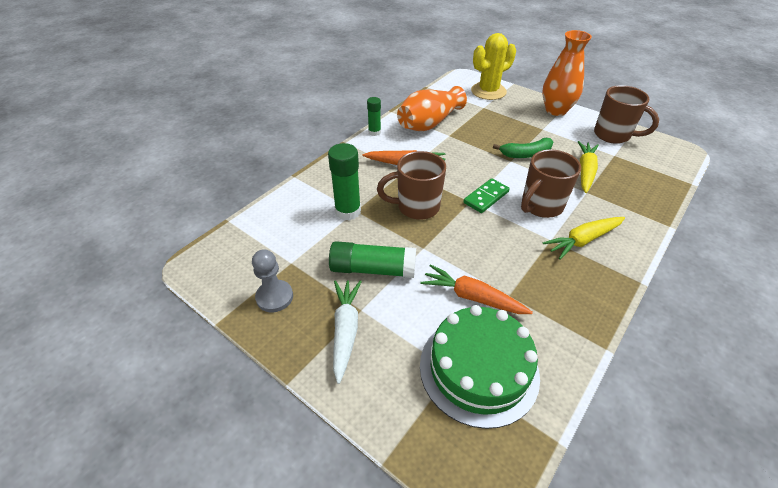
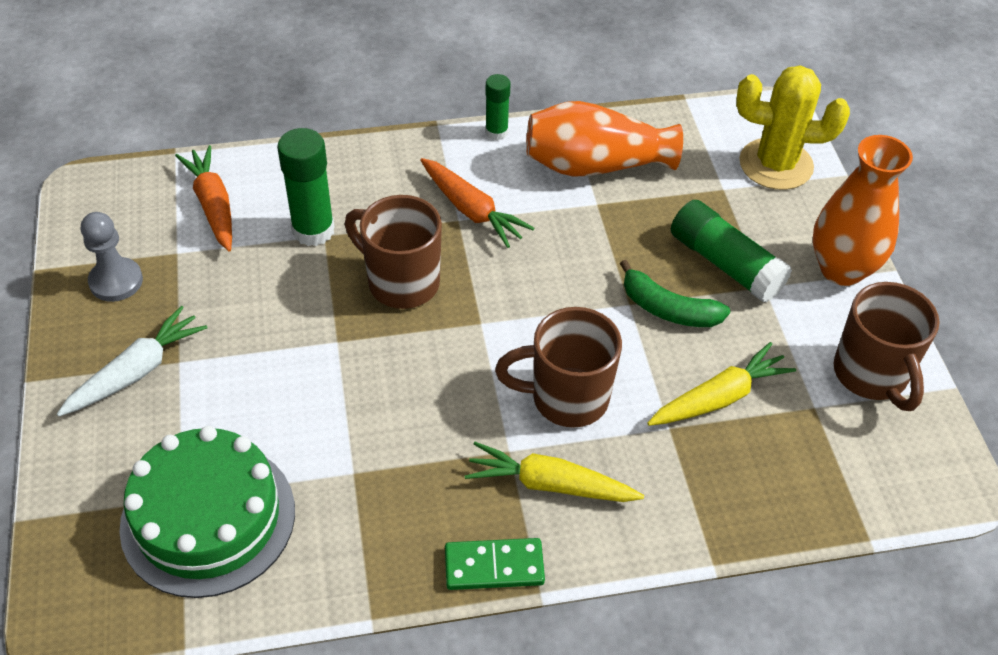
camera: 40 degrees right, 5 degrees up
green glue stick [329,241,416,278] -> green glue stick moved to [671,200,792,303]
orange carrot [421,264,533,314] -> orange carrot moved to [175,145,232,252]
green domino [463,178,510,213] -> green domino moved to [445,538,545,590]

